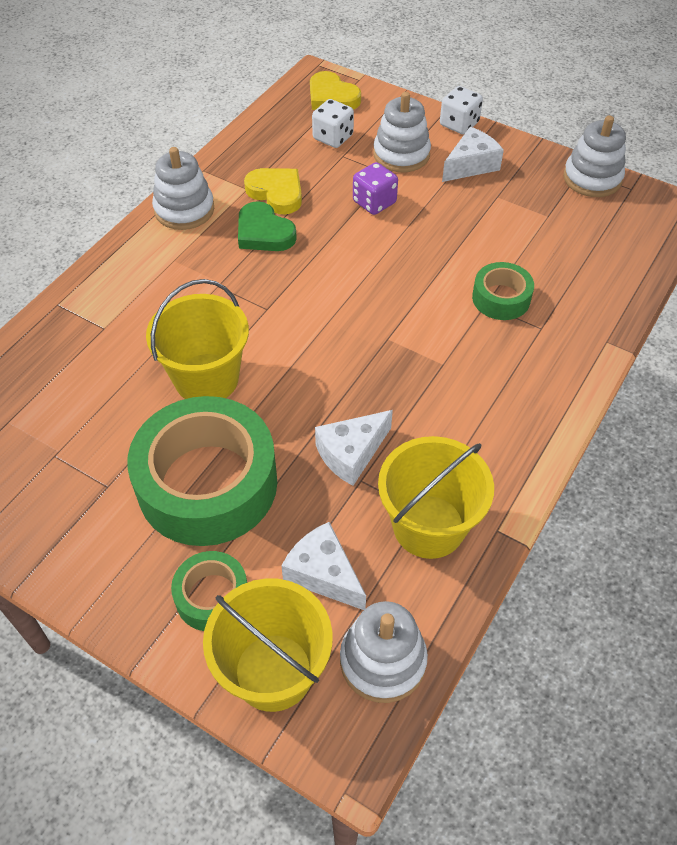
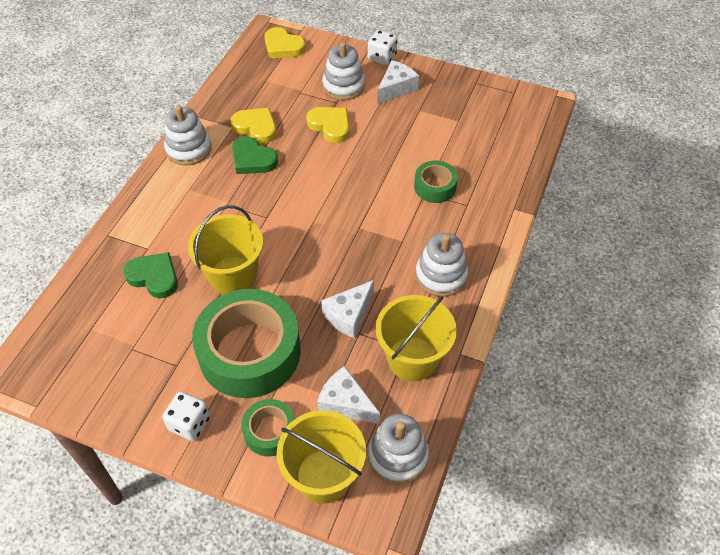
camera: 10 degrees left, 0 degrees up
white dice [312,99,354,148] -> white dice moved to [162,391,210,441]
purple dice [353,162,398,215] -> yellow heart [306,107,349,143]
white stacking toy [563,115,626,197] -> white stacking toy moved to [416,233,468,297]
none -> green heart [123,252,178,298]

